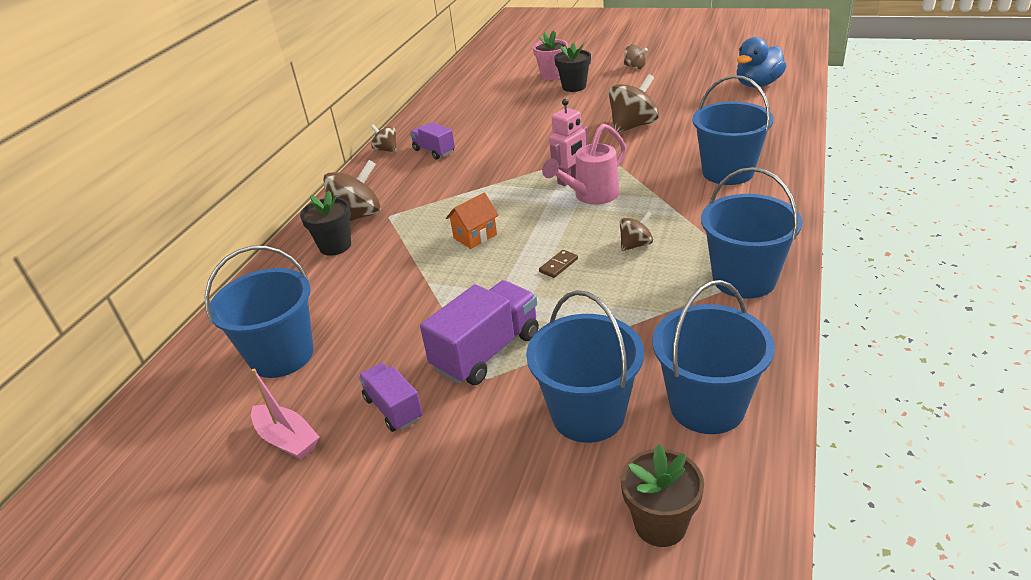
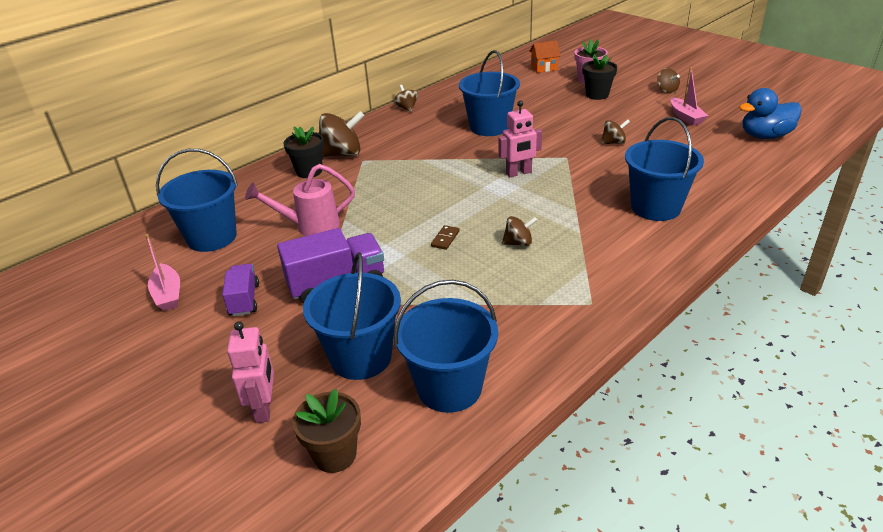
camera: 25 degrees right, 0 degrees up
purple truck [410,122,455,159] -> none
orange house [446,193,499,249] -> orange house moved to [529,40,560,73]
brown domino [539,250,578,278] -> brown domino turned 45 degrees counterclockwise [431,225,459,250]
pink watering can [542,124,626,205] -> pink watering can moved to [245,164,355,236]
brown spinning top [609,74,659,133] -> brown spinning top [601,119,630,145], size x0.55
blue bucket [701,167,802,299] -> blue bucket moved to [459,50,520,136]
none -> pink robot [227,321,274,423]
none -> pink boat [670,67,708,126]

